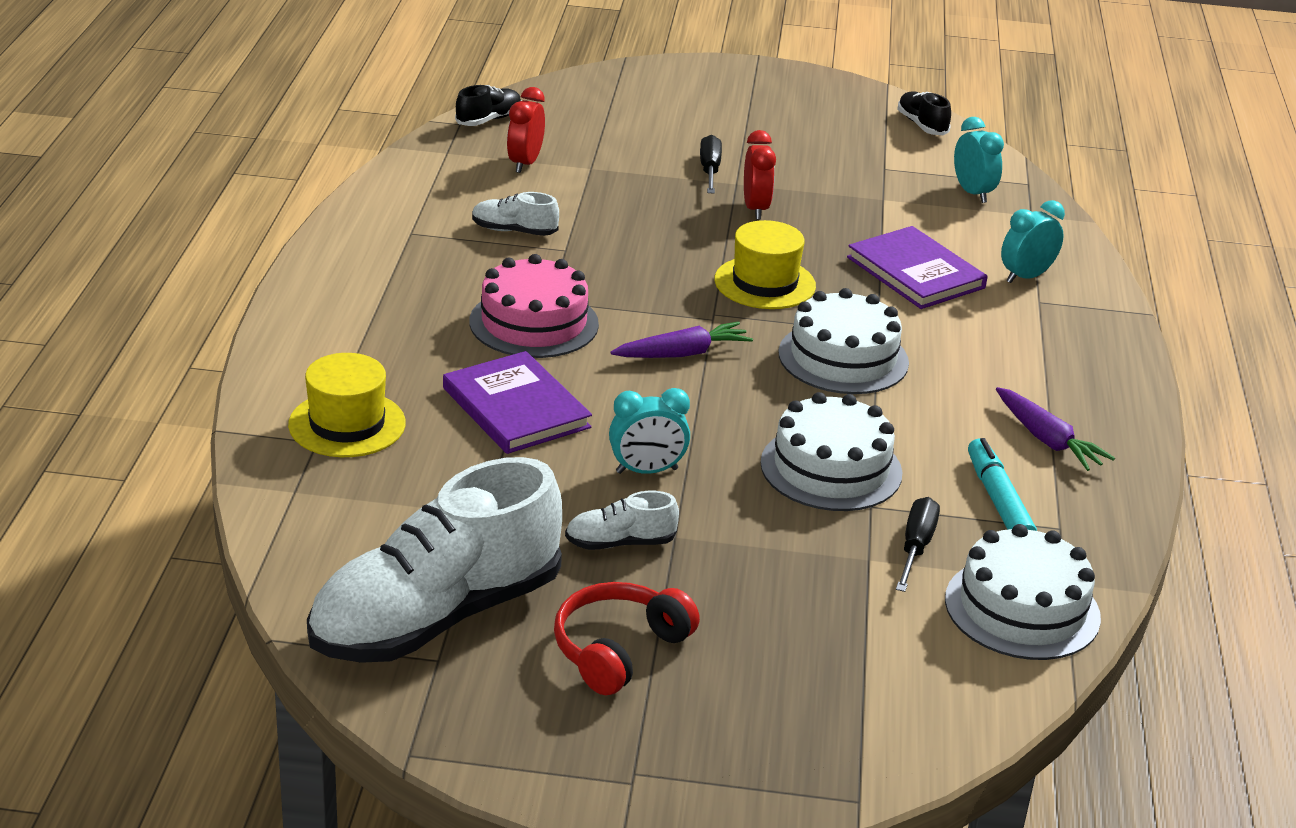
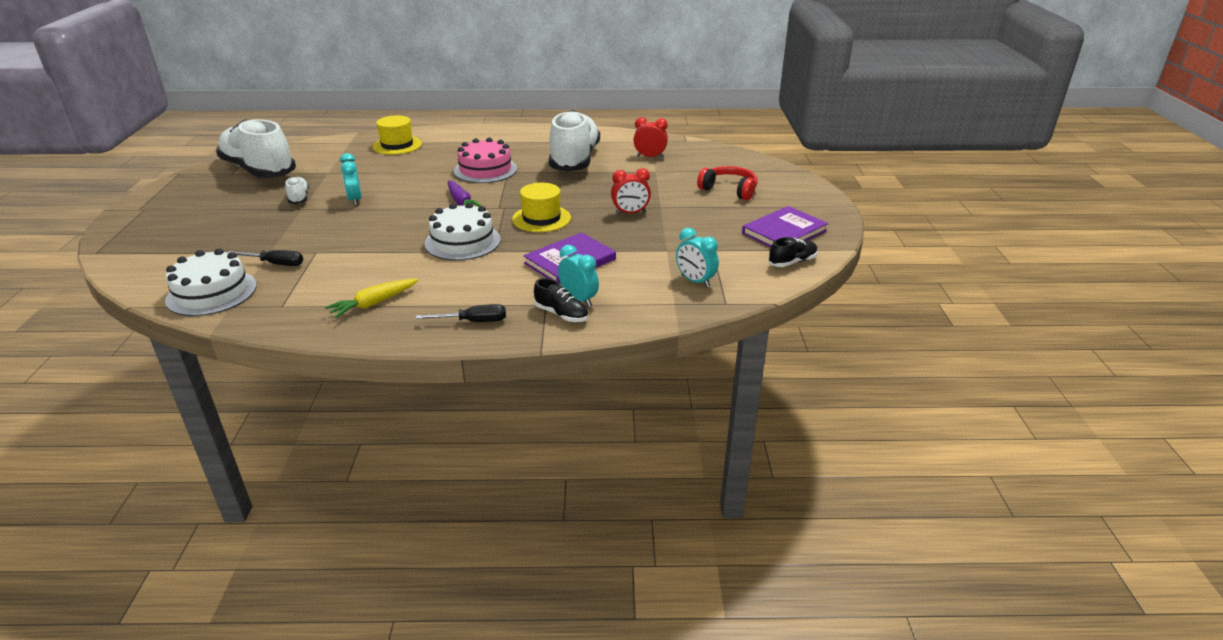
camera: 85 degrees right, 0 degrees up
purple book [443,351,592,454] -> purple book moved to [742,206,828,247]
black shoe [455,85,522,126] -> black shoe moved to [534,278,588,322]
white shoe [472,192,559,236] -> white shoe [549,110,600,172], size x2.41
red headphones [554,582,700,695] -> red headphones moved to [697,166,758,200]
black screwdriver [700,135,722,194] -> black screwdriver moved to [416,304,506,322]
white cake [760,392,902,511] -> none
turquoise clock [954,117,1004,203] -> turquoise clock turned 75 degrees clockwise [676,228,719,287]
turquoise marker [968,438,1037,531] -> none
purple carrot [996,387,1115,471] -> yellow carrot [325,279,418,318]

